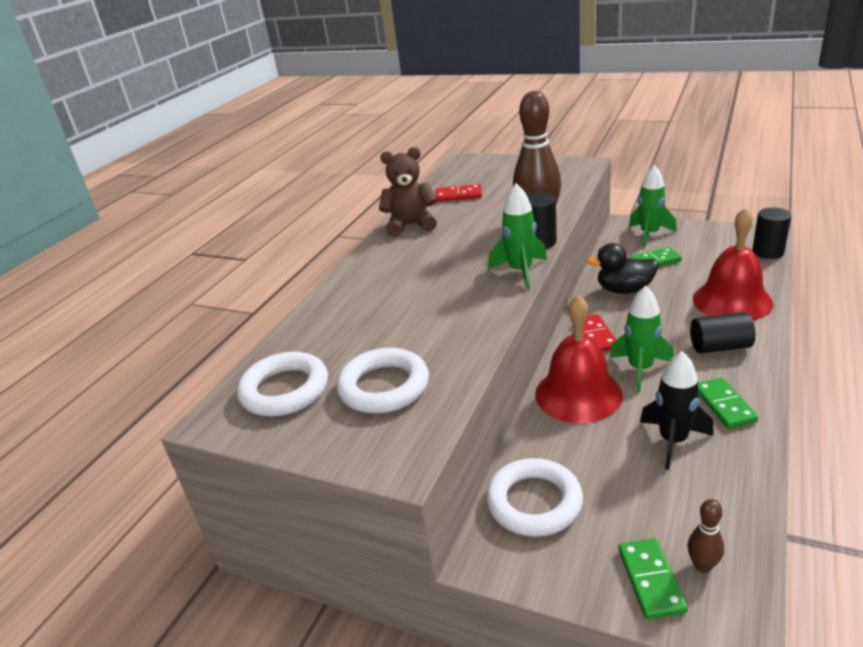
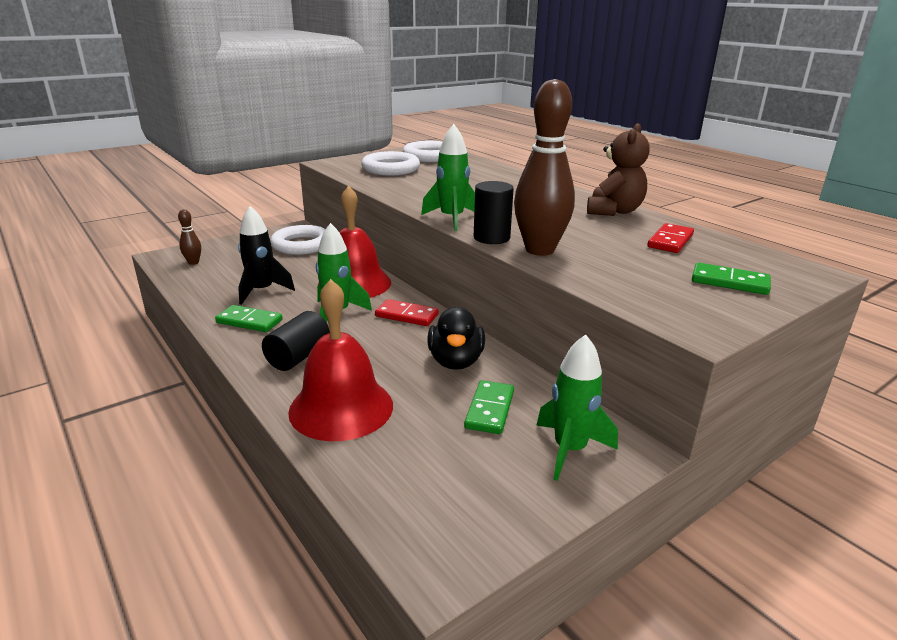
camera: 115 degrees right, 5 degrees down
black duck [587,243,658,294] -> black duck turned 150 degrees clockwise [427,307,485,370]
green domino [618,538,688,619] -> green domino moved to [692,263,771,295]
black cylinder [752,208,791,259] -> none

